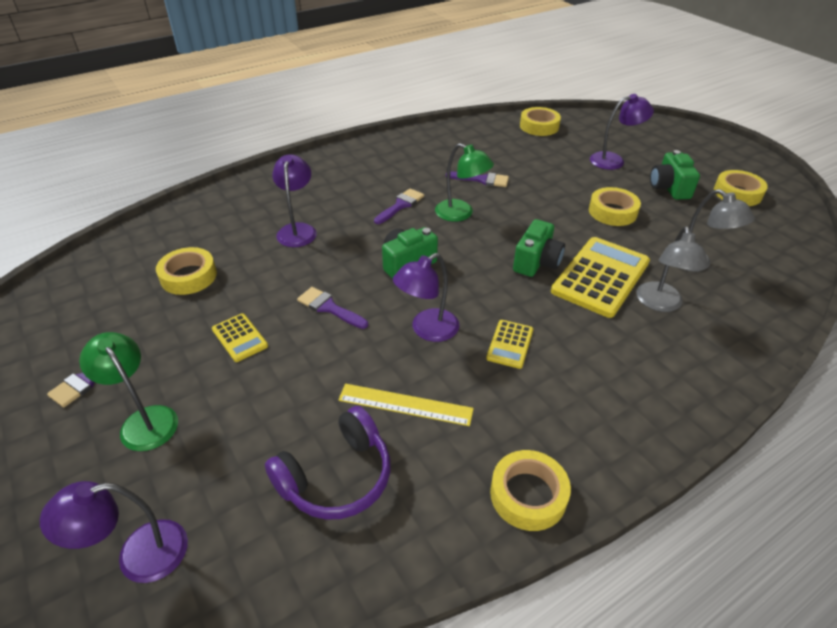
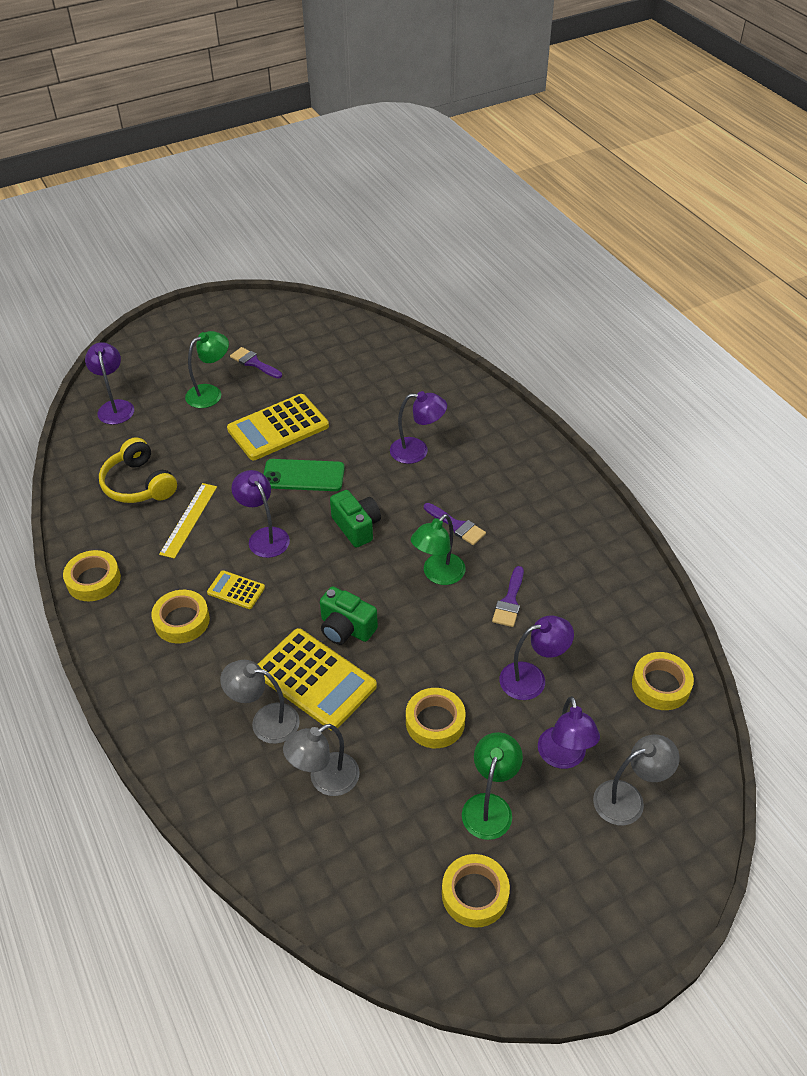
camera: 95 degrees right, 5 degrees up
yellow tape [156,247,217,295] -> yellow tape moved to [151,590,210,643]
yellow calculator [212,313,268,362] -> yellow calculator [227,394,329,460], size x2.03
purple headphones [265,406,391,520] -> yellow headphones [99,437,177,503]
purple brush [297,287,368,329] -> green phone [263,459,345,491]
green camera [650,150,700,200] -> green lamp [462,732,523,840]
none -> purple lamp [499,615,574,700]
none -> grey lamp [593,735,680,825]

